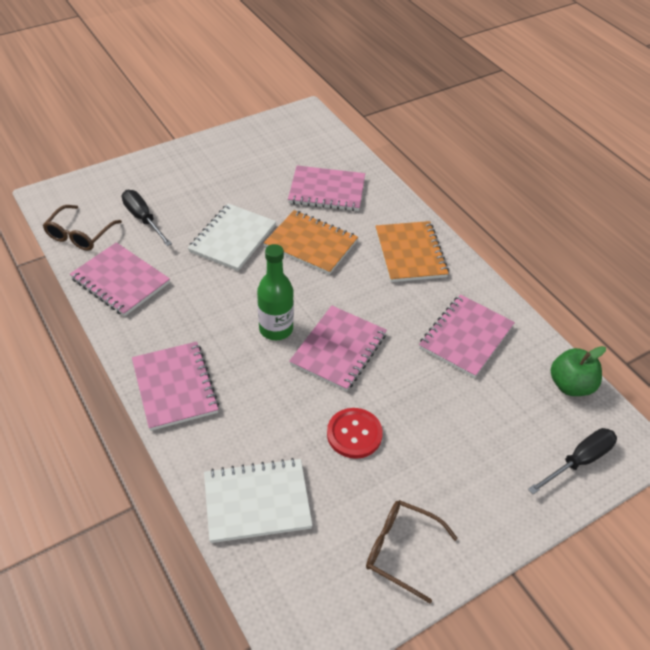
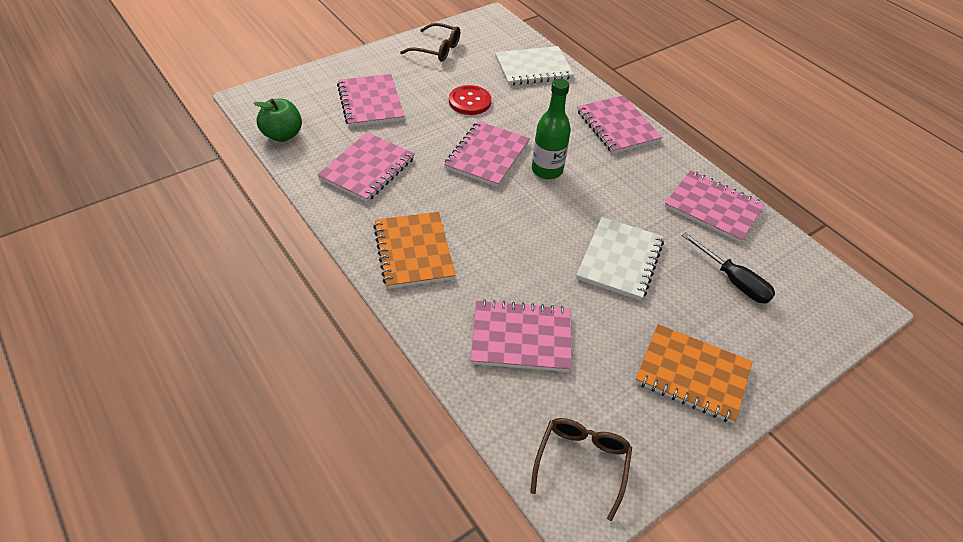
camera: 175 degrees right, 0 degrees up
brown glasses [43,205,122,251] -> brown glasses moved to [530,418,632,521]
orange notebook [264,210,358,275] -> orange notebook moved to [635,324,753,423]
black screwdriver [528,428,617,494] -> none
none -> pink notebook [337,74,405,127]

